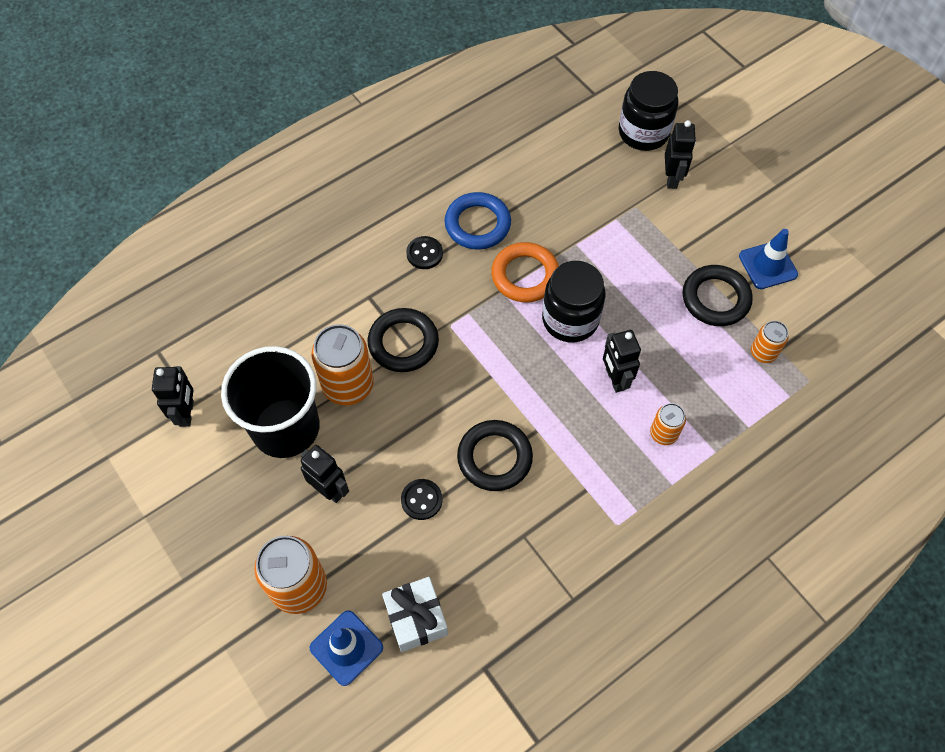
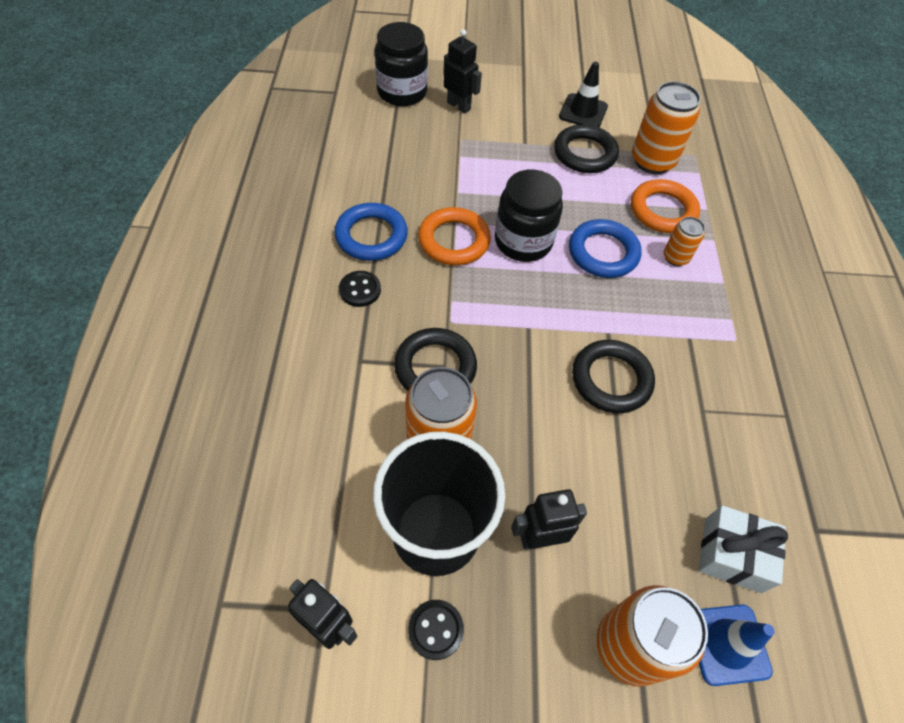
camera: 55 degrees left, 5 degrees down
black button [401,479,442,520] -> black button moved to [408,600,464,660]
black robot [603,330,641,393] -> blue ring [569,219,642,278]
blue traffic cone [739,229,798,289] -> black traffic cone [559,62,608,127]
orange can [751,321,788,363] -> orange can [632,81,701,174], size x1.86
none -> orange ring [631,179,700,233]

